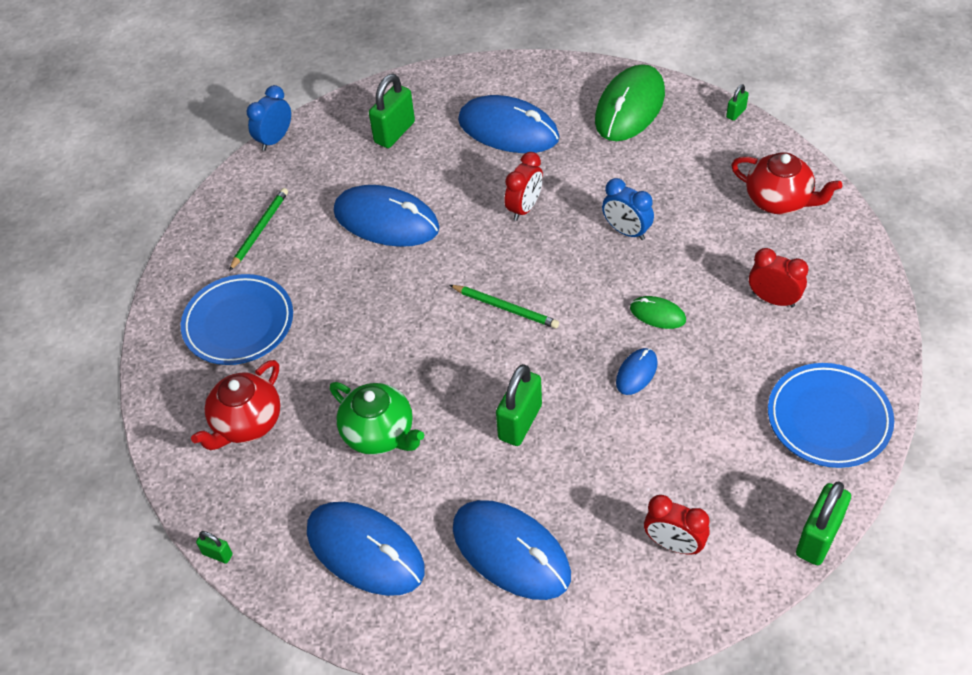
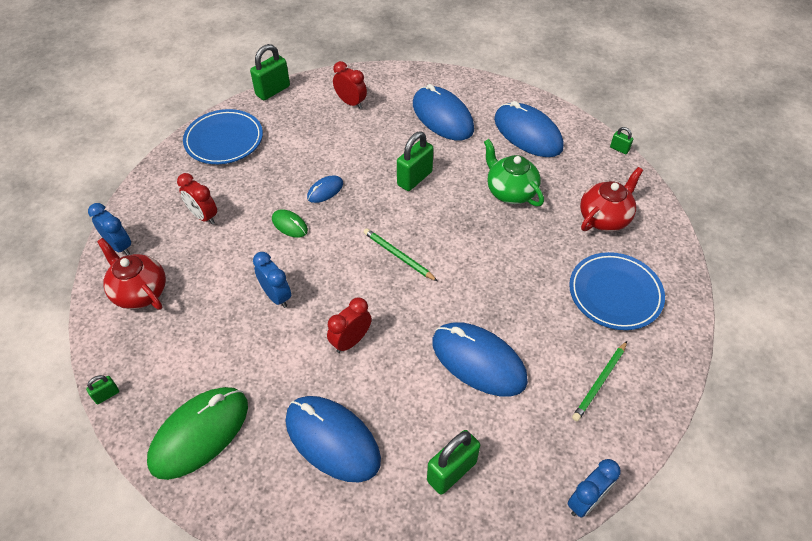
camera: 170 degrees left, 0 degrees up
none -> blue clock [88,203,131,255]

